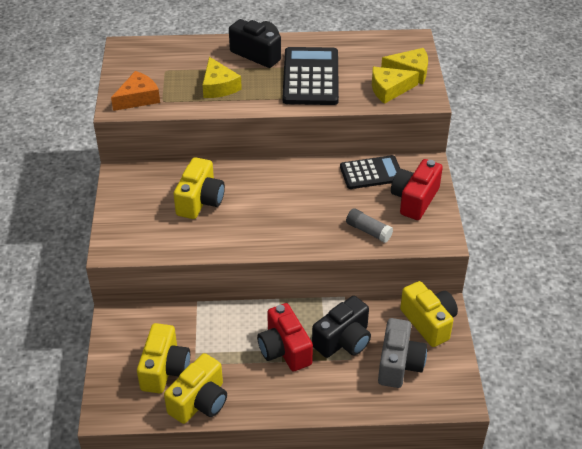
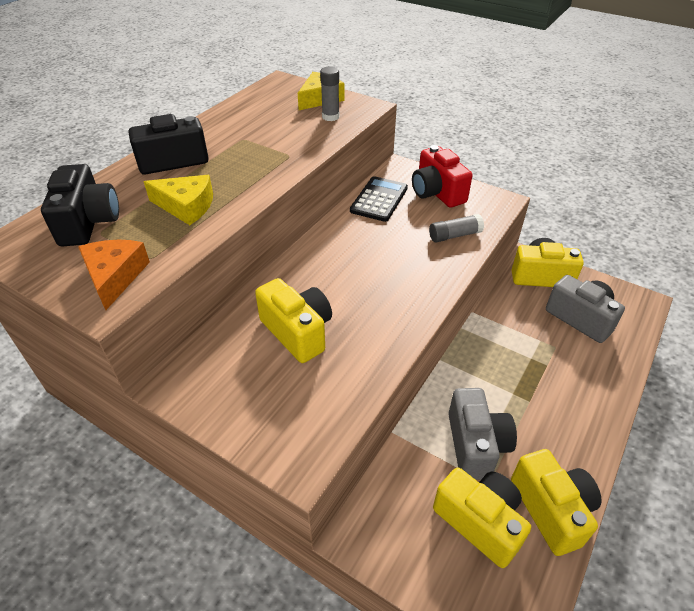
camera: 55 degrees left, 0 degrees up
red camera [257,303,313,371] -> none
black calculator [283,47,339,105] -> none
black camera [312,296,371,358] -> black camera moved to [41,164,119,247]
yellow cheese [372,67,419,104] -> grey glue stick [320,66,339,121]
none -> grey camera [449,388,517,480]

